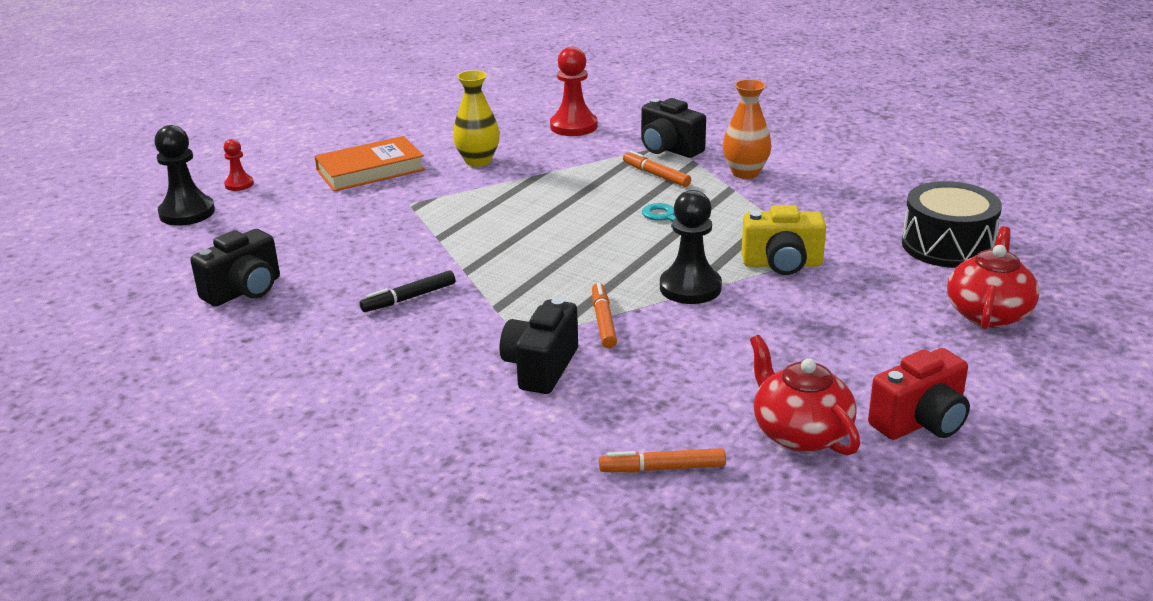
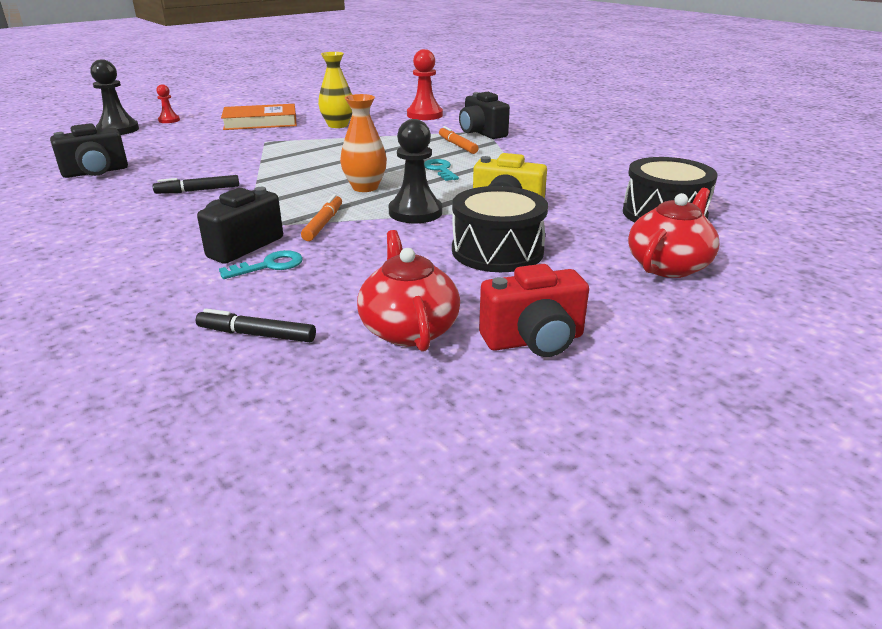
camera: 15 degrees right, 0 degrees up
orange marker [599,448,726,473] -> black marker [196,309,316,342]
orange vase [723,79,772,179] -> orange vase moved to [340,94,387,192]
none -> turquoise key [219,250,303,279]
none -> black drum [452,186,548,272]

